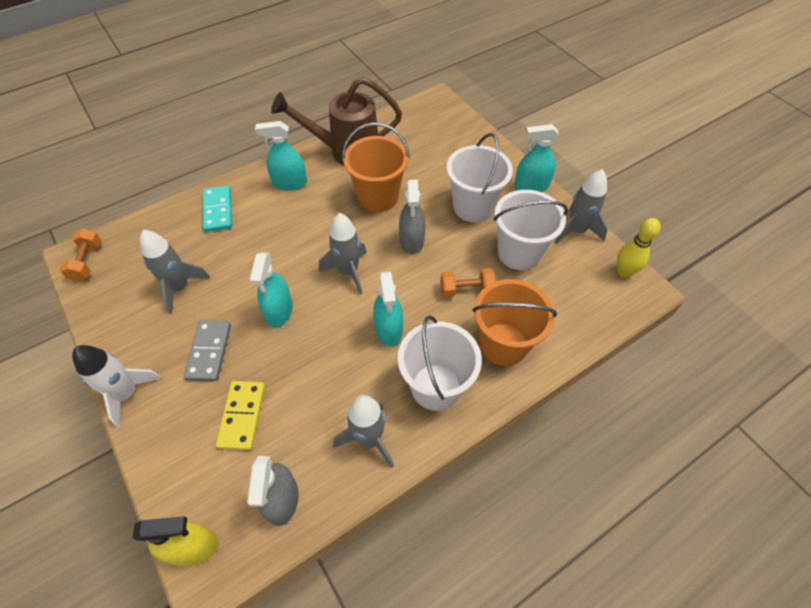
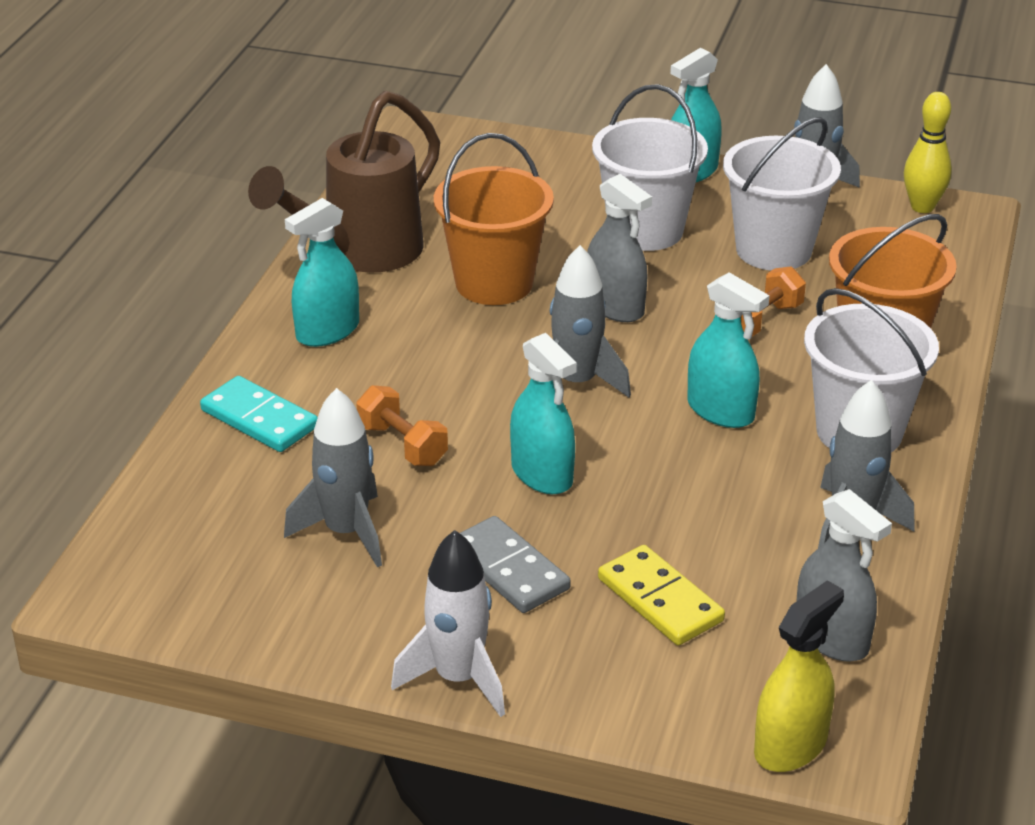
camera: 40 degrees left, 20 degrees down
orange dumbbell [59,228,102,281] -> orange dumbbell moved to [356,385,448,466]

